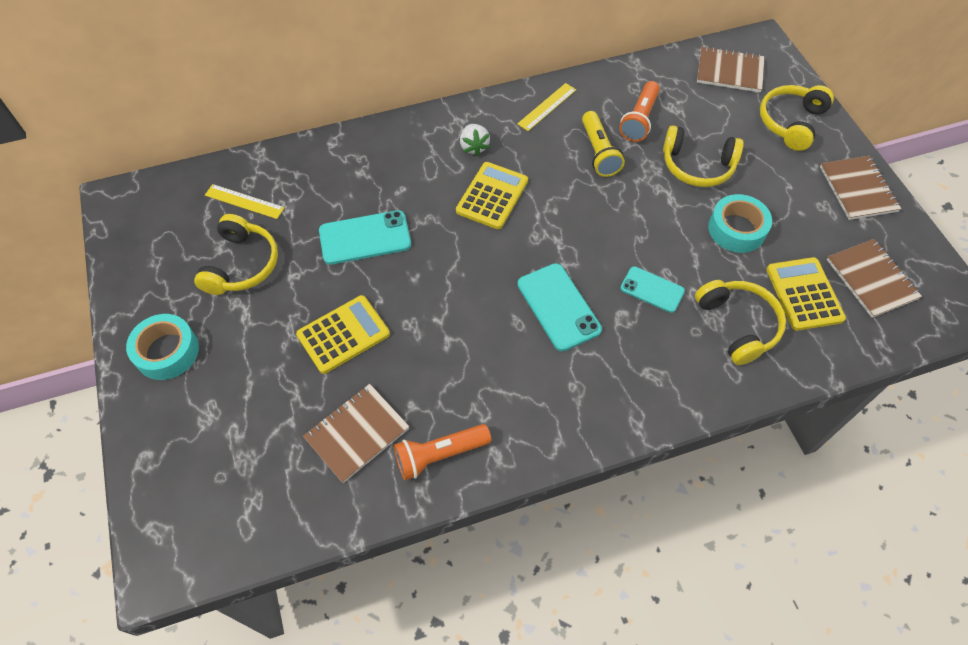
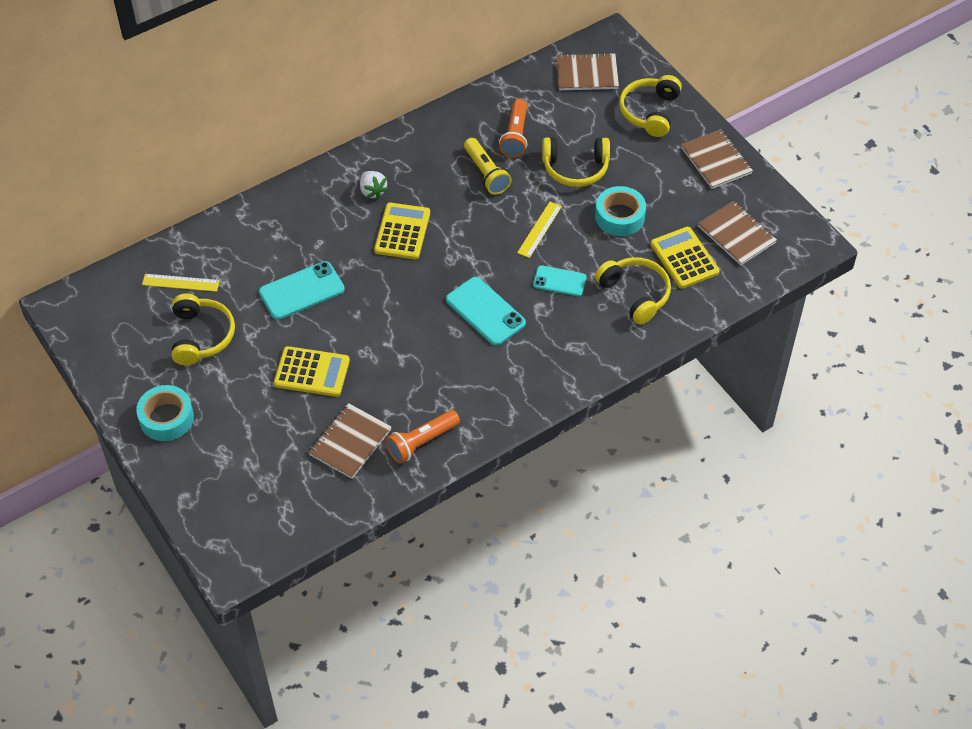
camera: 15 degrees left, 5 degrees down
yellow calculator [296,295,390,374] -> yellow calculator turned 60 degrees clockwise [274,346,350,397]
yellow ruler [517,83,576,131] -> yellow ruler moved to [517,202,562,258]

